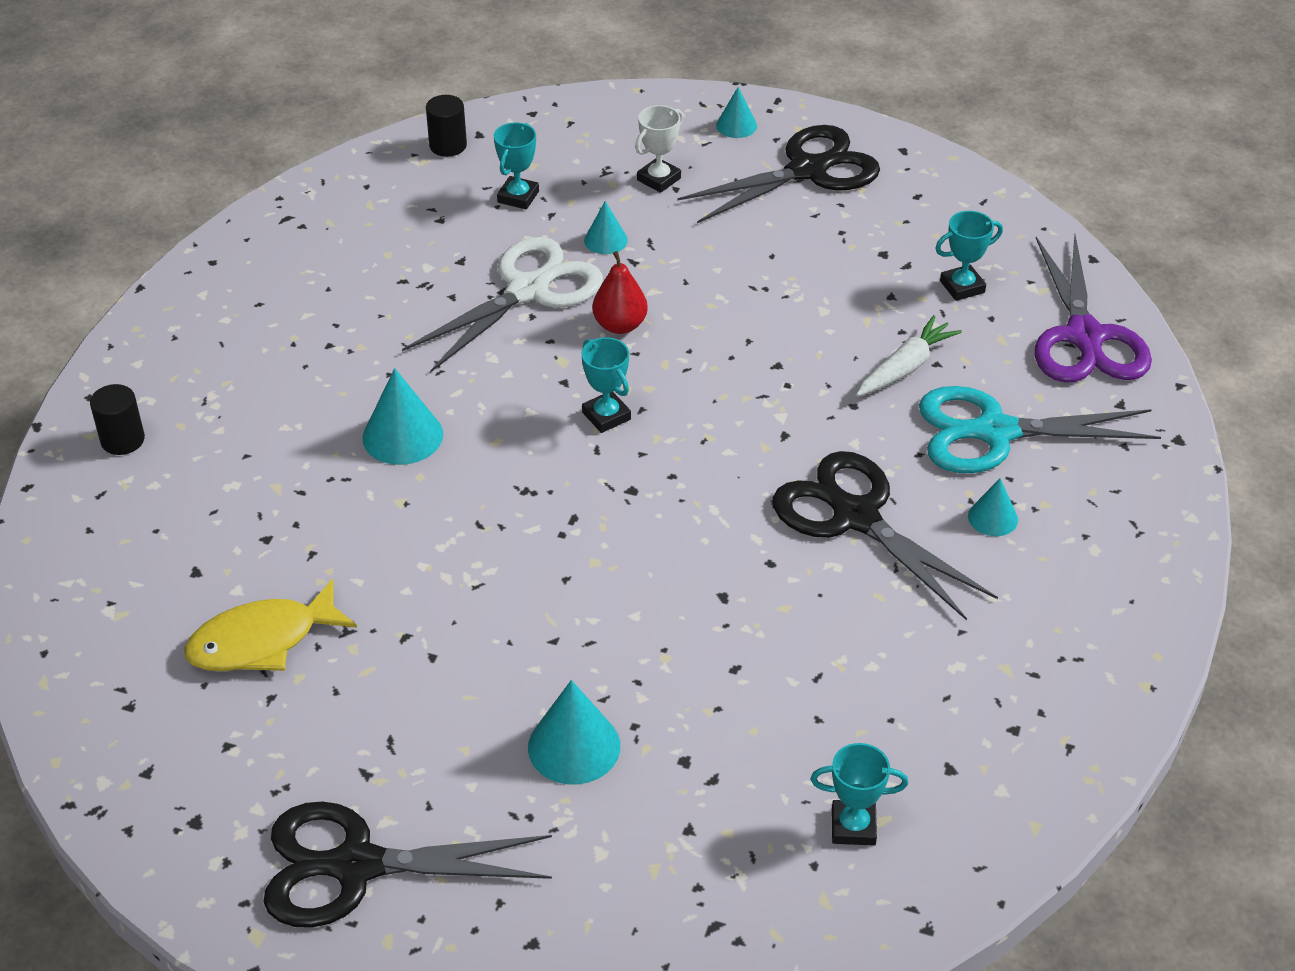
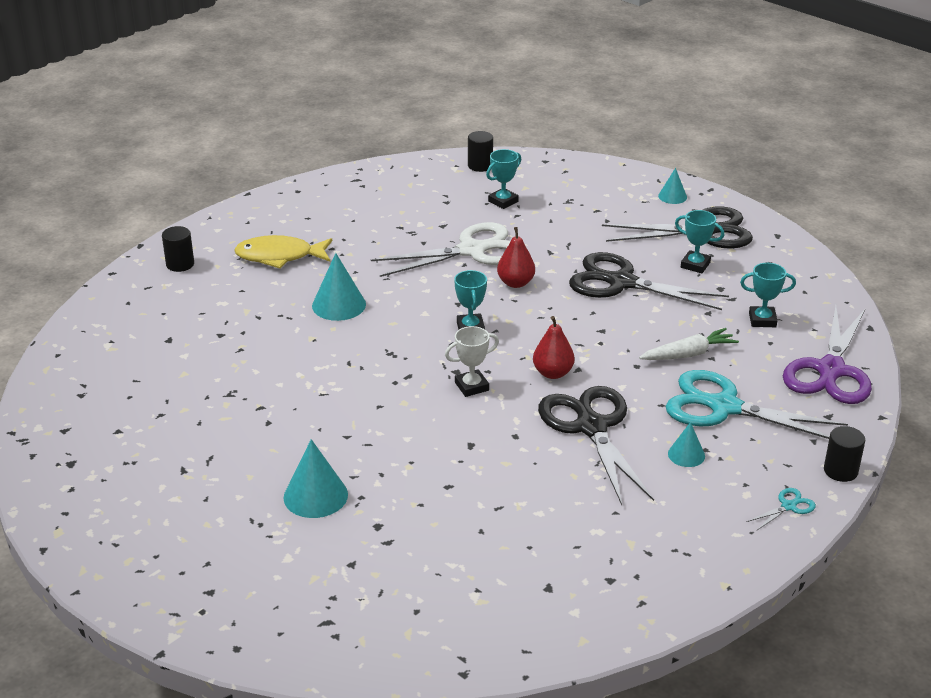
camera: 25 degrees right, 10 degrees down
yellow fish [184,579,357,671] -> yellow fish moved to [234,235,332,269]
black scissors [264,802,552,928] -> black scissors moved to [569,252,729,310]
turquoise cone [584,201,628,254] -> none
white trophy [635,105,683,193] -> white trophy moved to [445,326,499,397]
turquoise trophy [811,743,908,846] -> turquoise trophy moved to [675,210,725,273]
none -> red pear [533,316,575,379]
none -> turquoise scissors [747,488,816,531]
none -> black cylinder [824,426,865,482]

